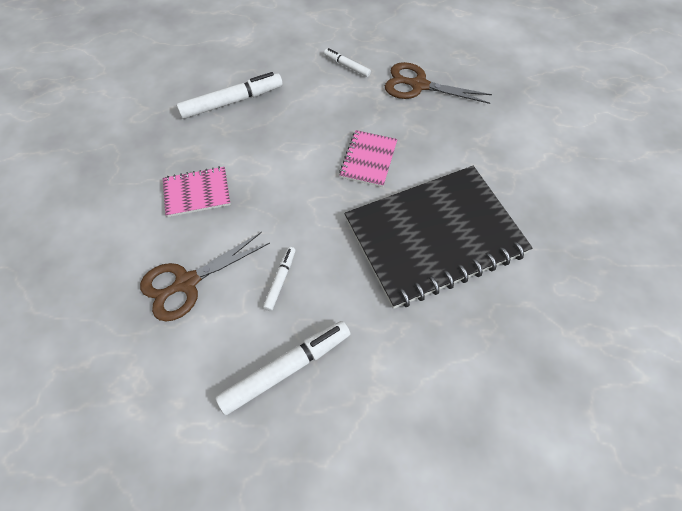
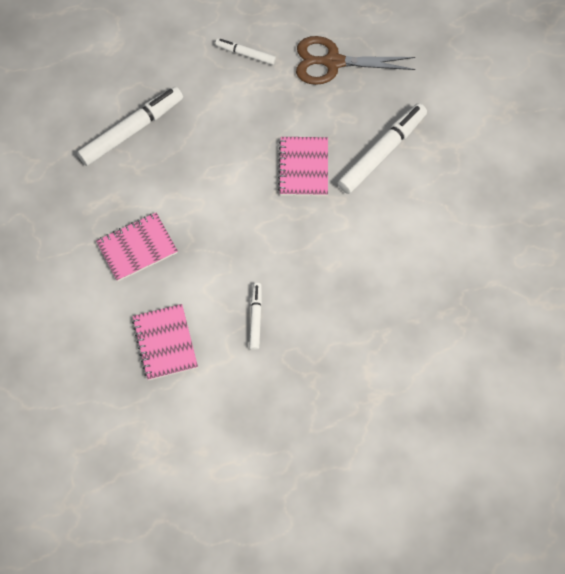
camera: 15 degrees left, 5 degrees up
brown scissors [140,232,270,321] -> pink notebook [132,304,198,380]
white marker [215,321,350,415] -> white marker moved to [338,103,427,194]
black notebook [345,166,532,309] -> none

